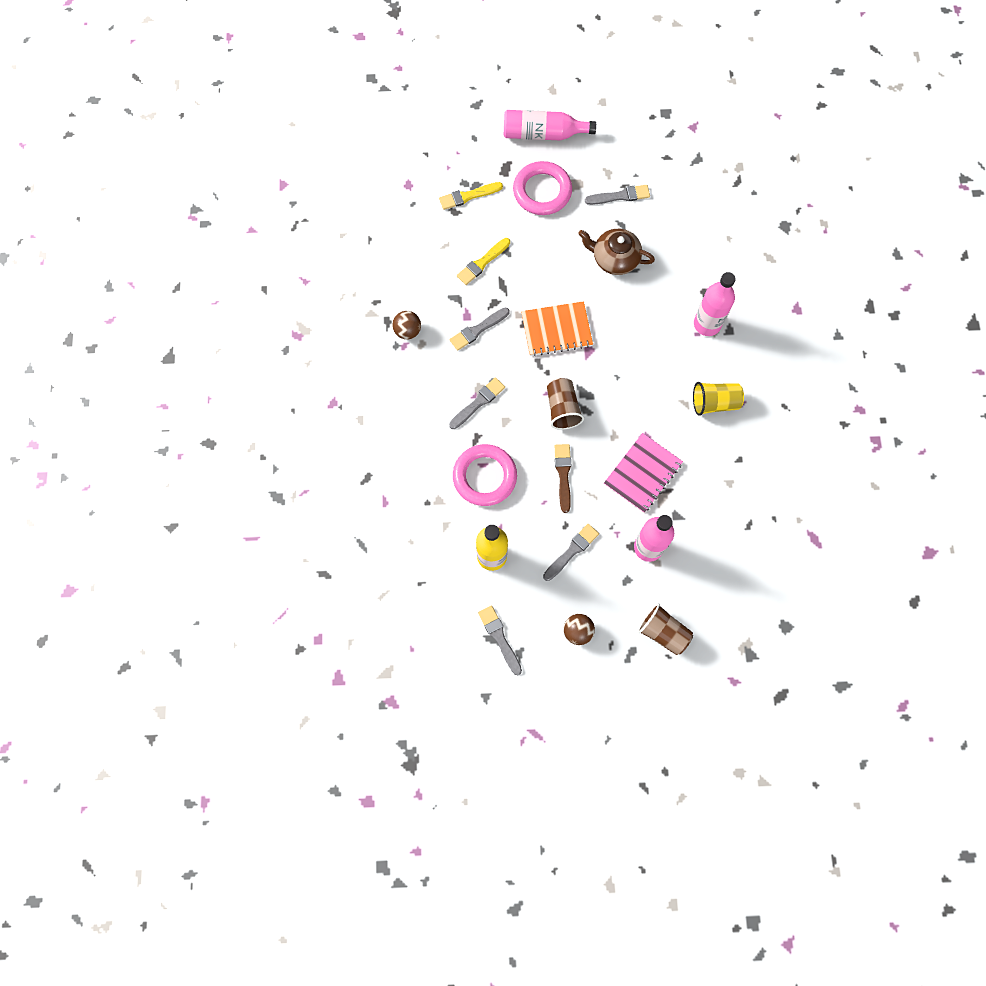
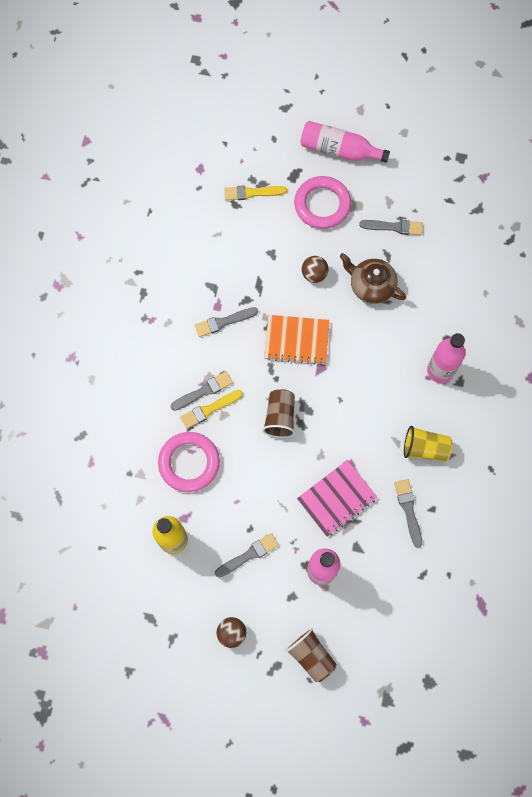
camera: 15 degrees right, 0 degrees up
brown ball [392,311,421,340] -> brown ball moved to [302,256,329,283]
yellow brush [457,238,510,285] -> yellow brush moved to [180,390,243,429]
grey brush [478,605,522,675] -> grey brush moved to [394,479,422,548]
brown brush [555,444,571,513] -> none

